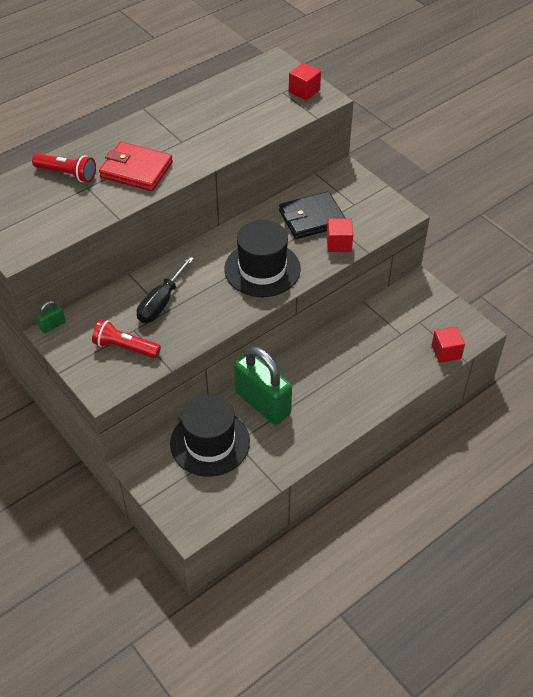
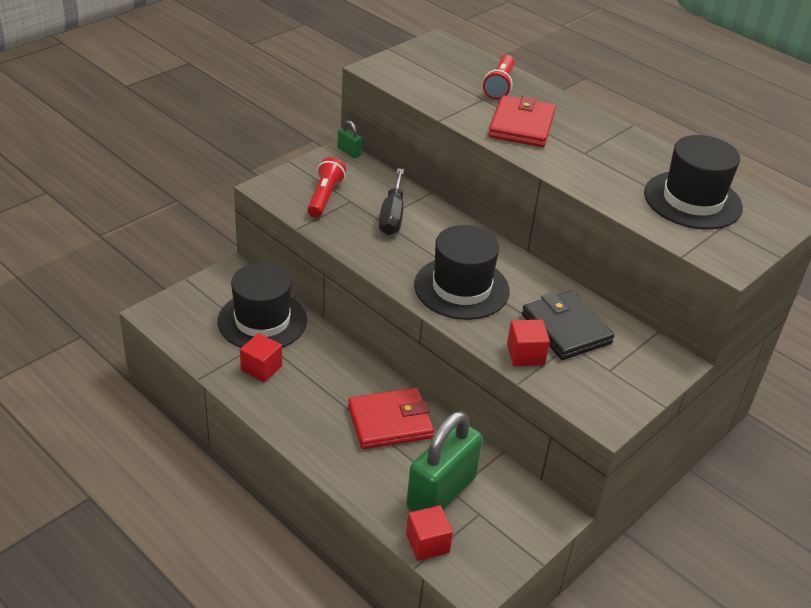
camera: 80 degrees right, 10 degrees down
black screwdriver [137,256,194,323] -> black screwdriver turned 105 degrees counterclockwise [379,168,404,235]
green padlock [234,346,292,425] -> green padlock moved to [406,411,483,512]
red cube [289,63,321,101] -> red cube moved to [240,333,282,382]
none -> red wallet [348,388,434,449]
none -> black hat [644,135,743,229]

